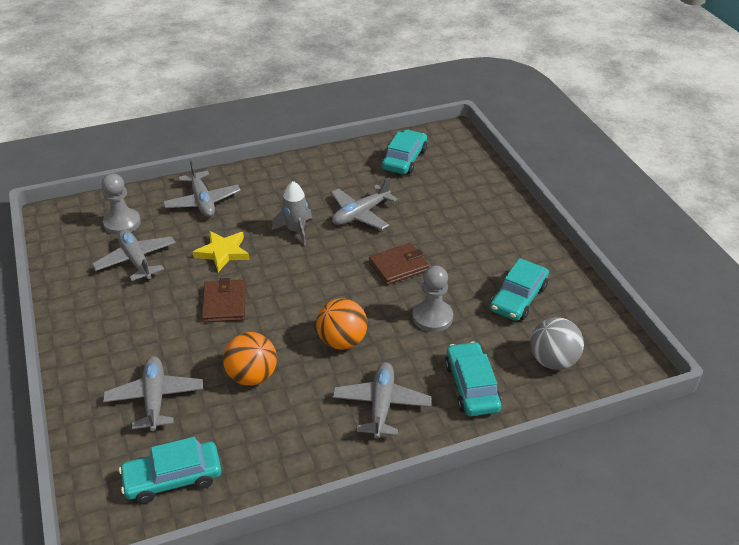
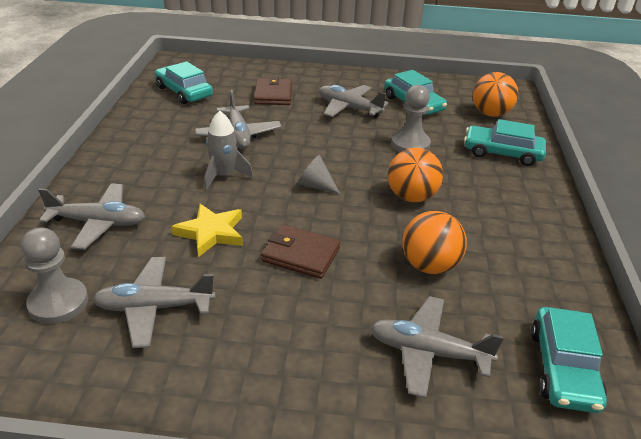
camera: 65 degrees left, 5 degrees down
grey plane [333,362,431,439] -> grey plane moved to [319,85,389,118]
brown wallet [369,243,430,285] -> brown wallet moved to [254,77,292,105]
grey ball [530,317,584,370] -> orange ball [473,72,518,117]
none -> grey cone [297,155,340,194]

